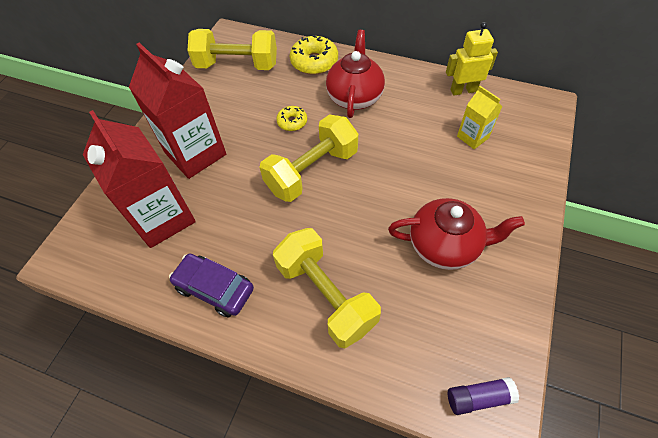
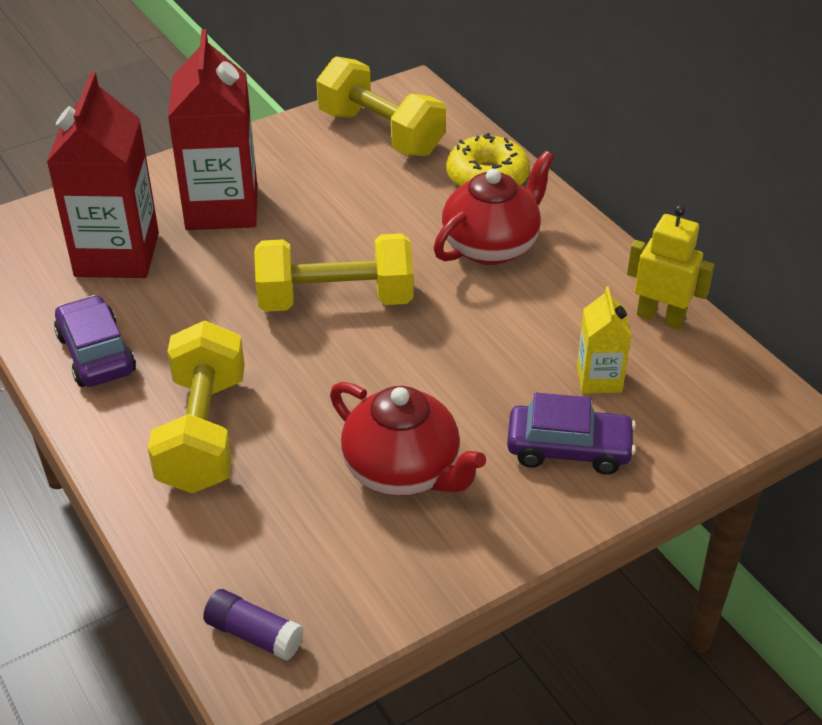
camera: 35 degrees right, 15 degrees down
yellow donut [276,106,307,131] -> none
none -> purple car [507,393,636,475]

